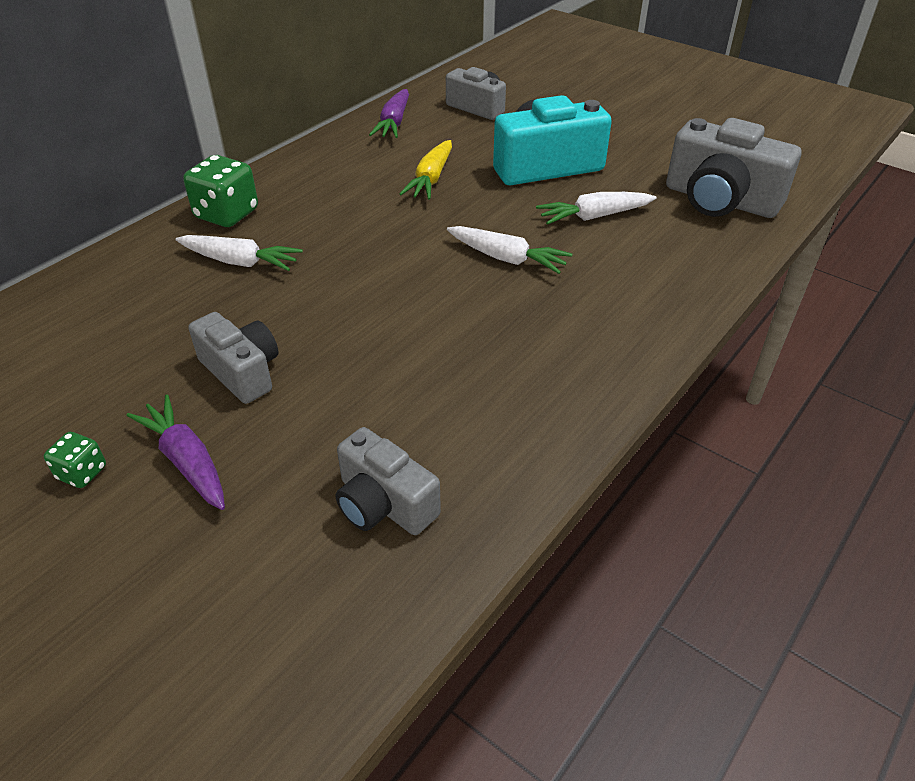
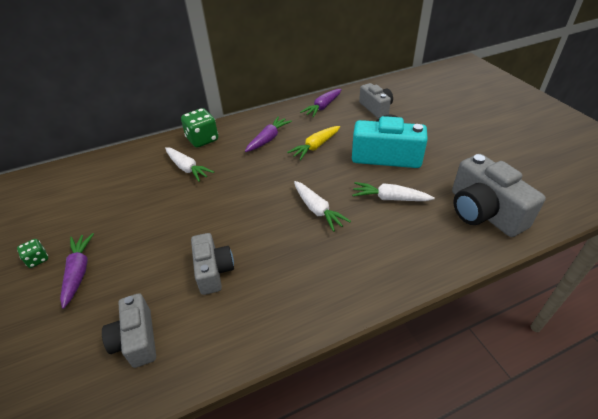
camera: 30 degrees right, 0 degrees up
grey camera [188,312,278,404] -> grey camera moved to [191,233,234,295]
none -> purple carrot [245,116,292,152]

